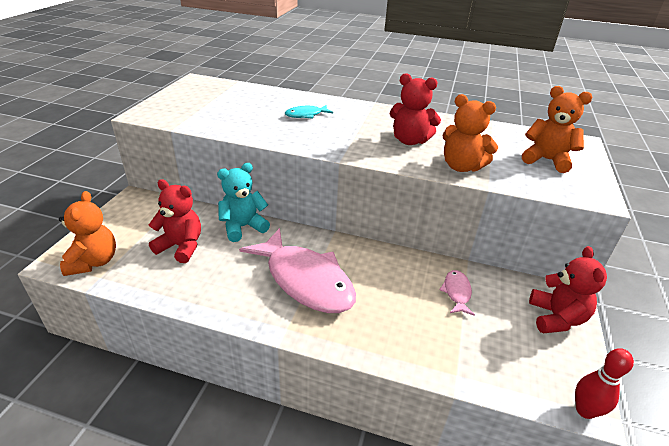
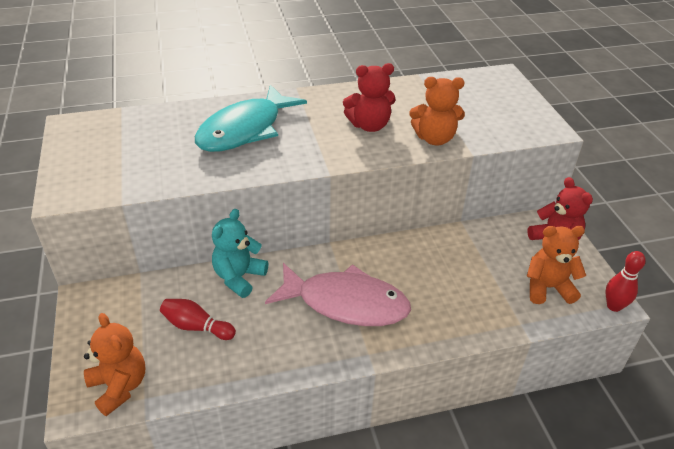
camera: 30 degrees left, 5 degrees up
red teddy bear [149,179,201,263] -> red bowling pin [160,299,236,340]
turquoise fish [285,105,333,119] -> turquoise fish [195,85,307,152], size x2.33
pink fish [439,270,475,316] -> none
orange teddy bear [522,86,592,173] -> orange teddy bear moved to [527,226,586,304]

